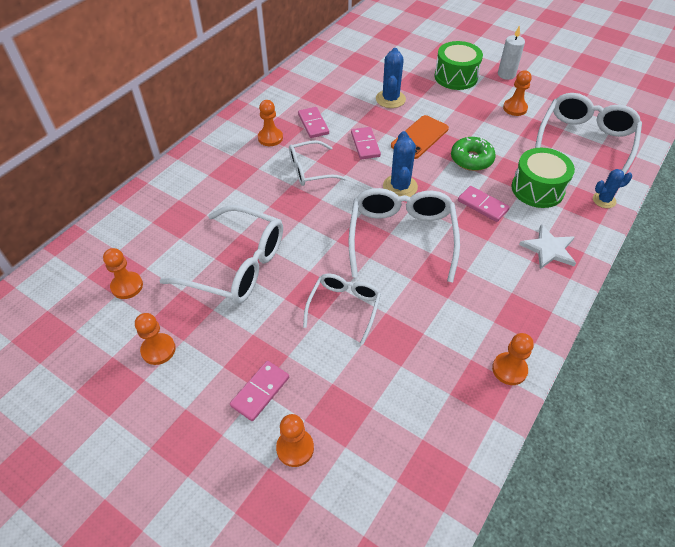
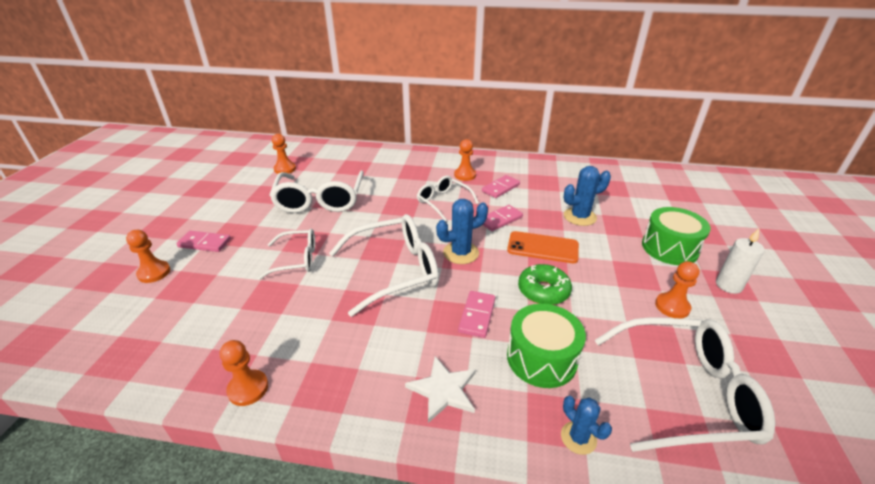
camera: 65 degrees right, 15 degrees down
orange pawn [135,313,176,365] -> none

